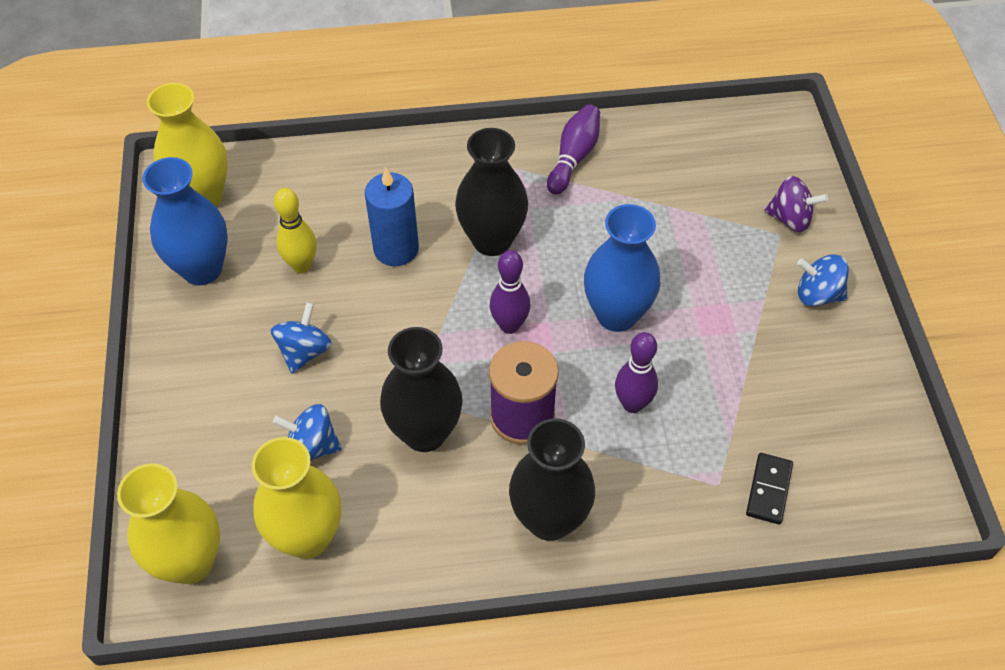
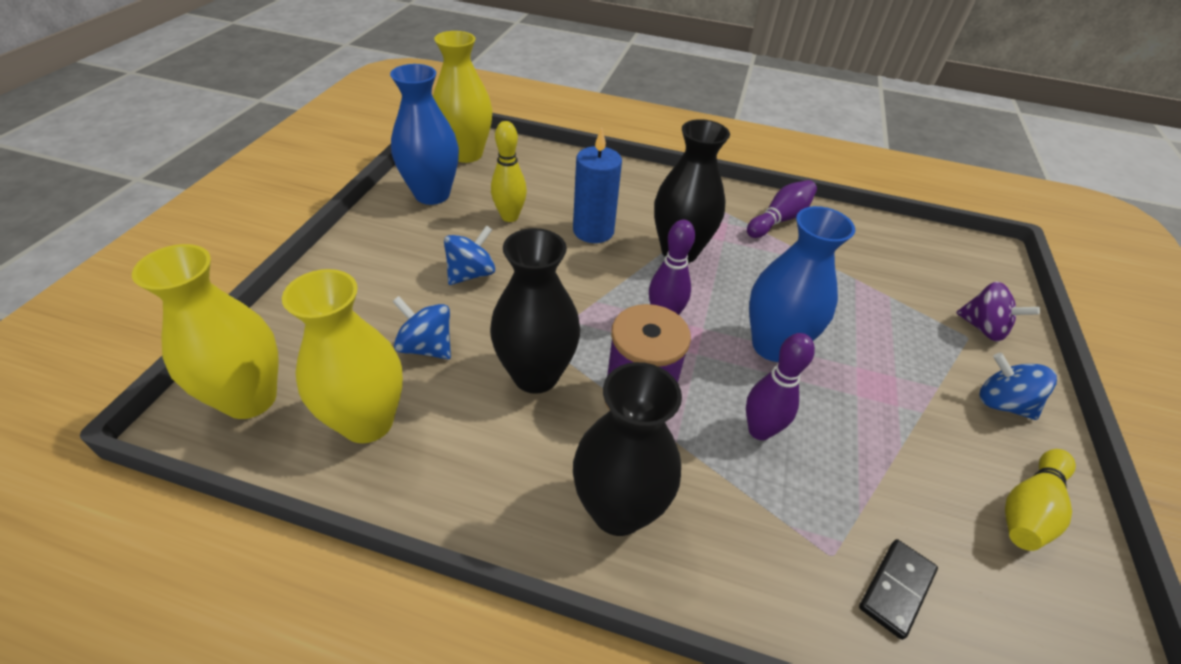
camera: 20 degrees right, 10 degrees down
none -> yellow bowling pin [1005,449,1076,551]

